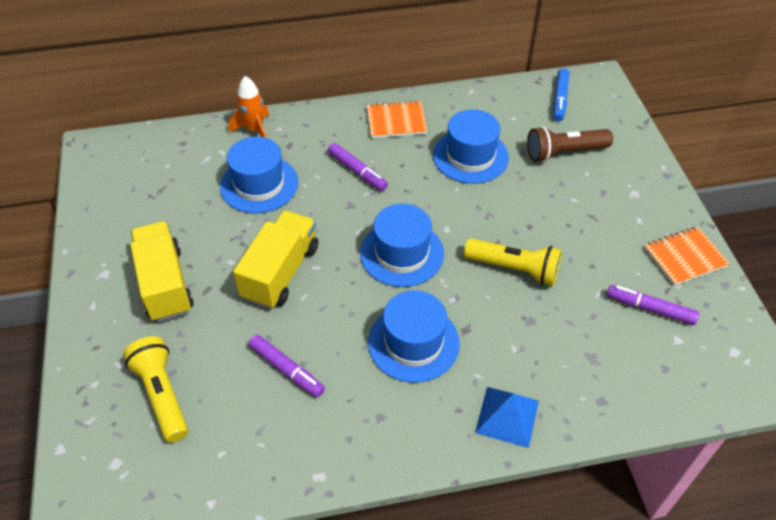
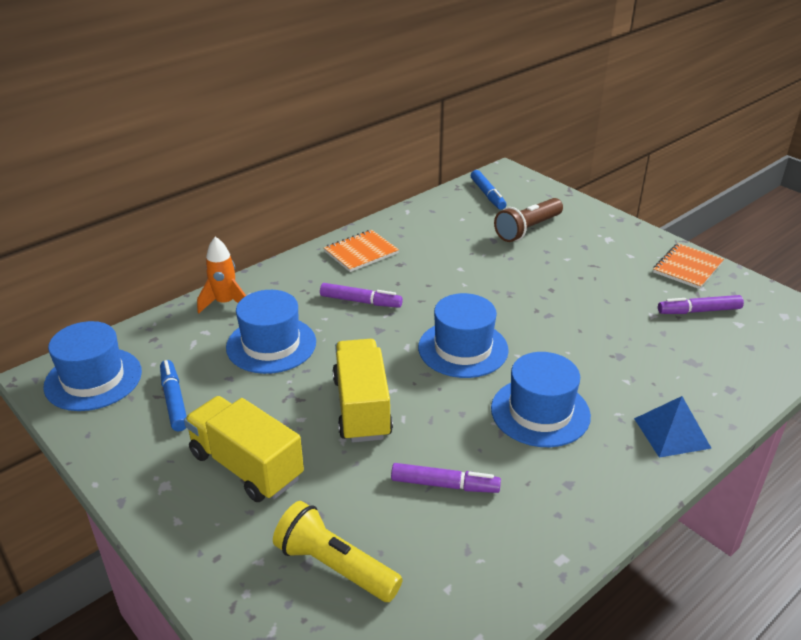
camera: 30 degrees left, 15 degrees down
blue hat [433,109,509,184] -> blue hat moved to [43,321,142,411]
yellow flashlight [464,238,562,286] -> none
none -> blue marker [160,360,187,431]

